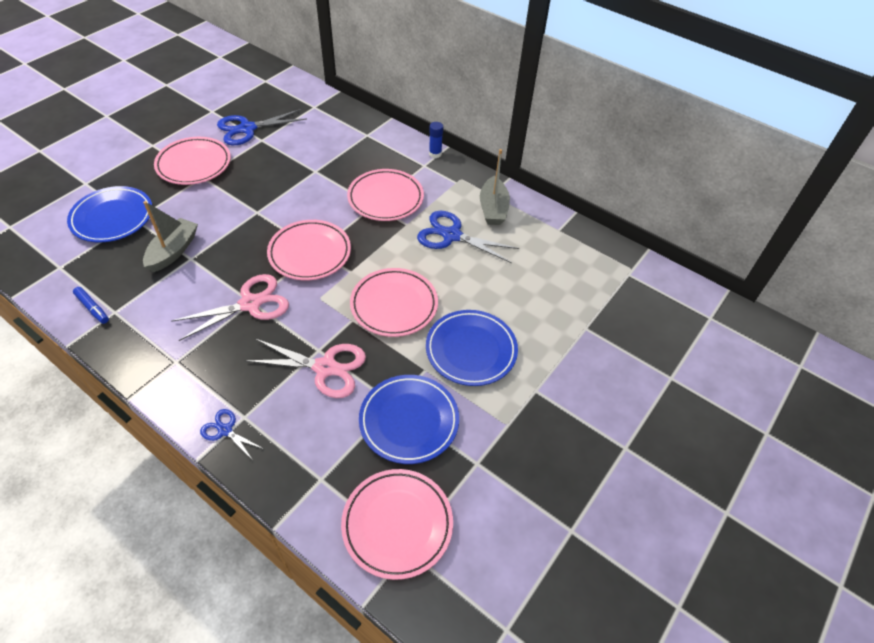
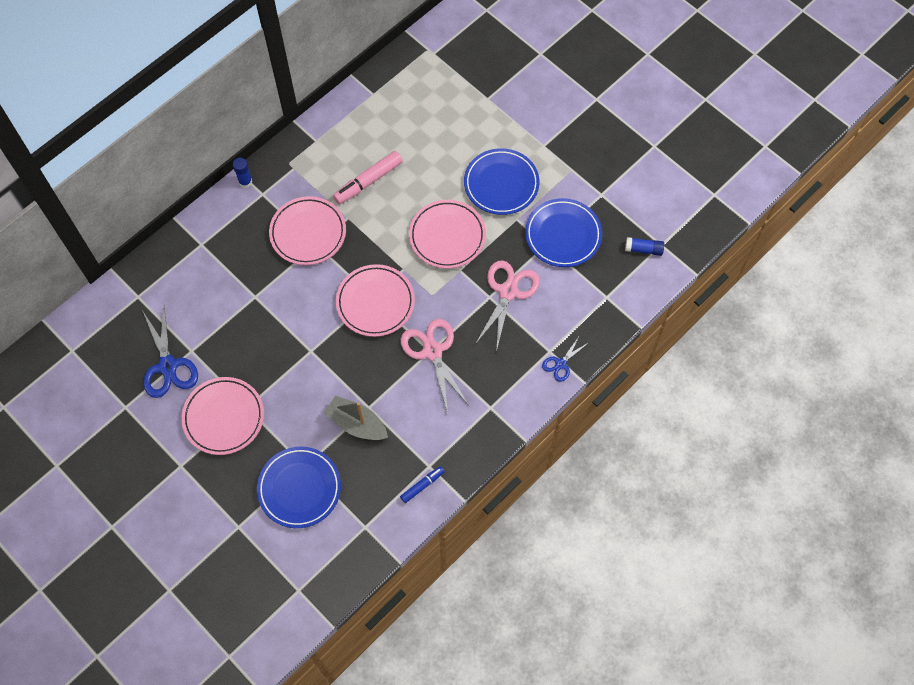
camera: 80 degrees left, 15 degrees up
pink plate [341,469,453,580] -> blue glue stick [625,237,664,256]
blue scissors [417,211,520,263] -> pink marker [333,151,403,204]
grey boat [480,149,510,225] -> none

